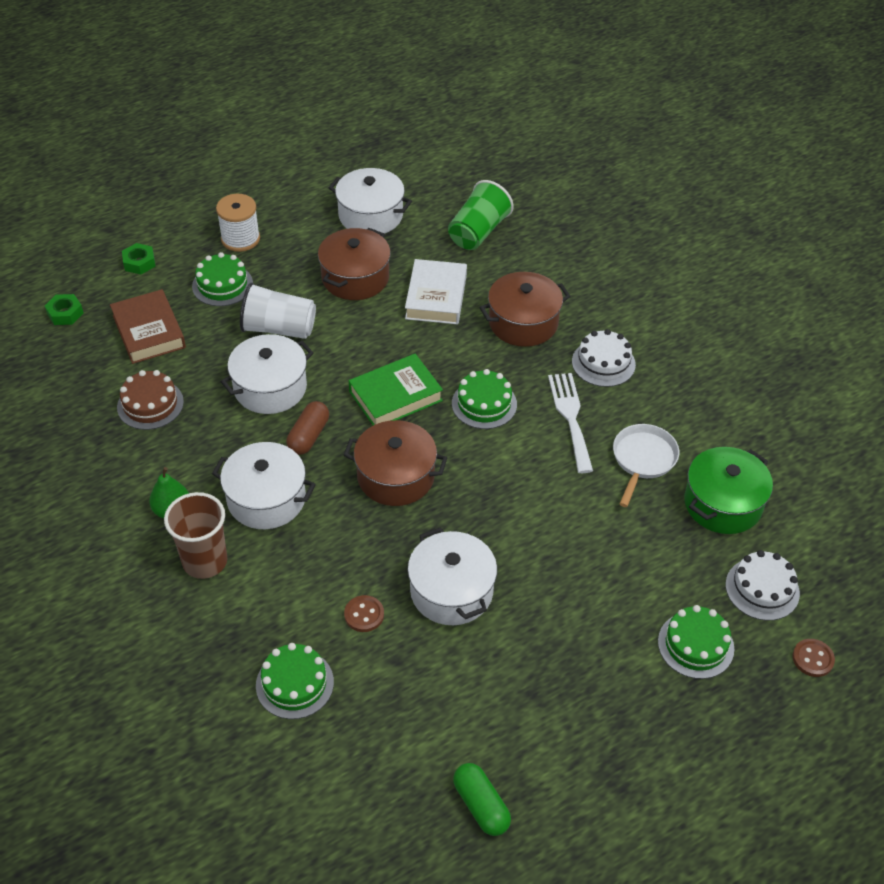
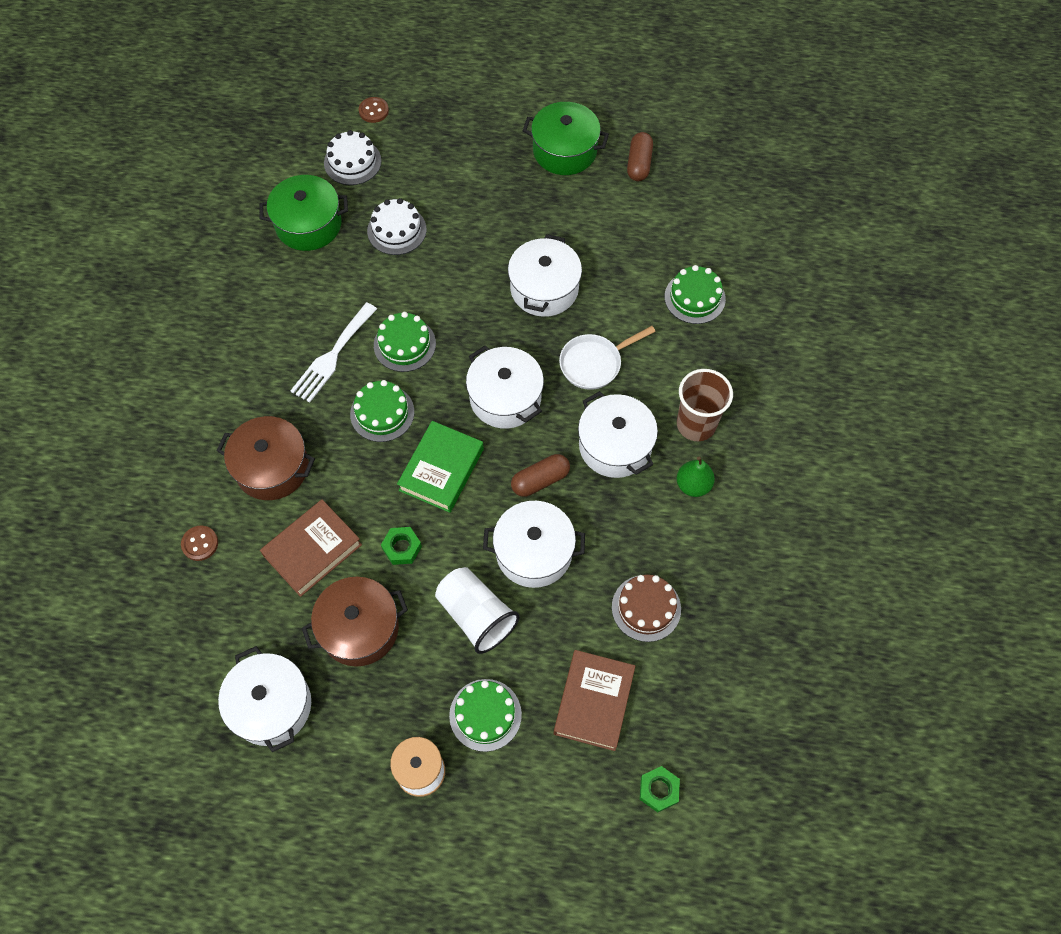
camera: 140 degrees left, 15 degrees up
green nut [122,243,156,275] -> green nut moved to [381,527,422,565]
brown pot [344,420,447,506] -> white pot [466,346,544,429]
brown button [344,595,384,632] -> brown button moved to [181,526,218,561]
green book [349,354,443,425] -> green book turned 75 degrees counterclockwise [397,421,484,513]
white book [405,259,467,324] -> brown book [260,499,362,597]
green cup [448,180,514,250] -> none
green capsule [453,763,511,836] -> brown capsule [627,132,653,181]
white cake [572,329,636,387] -> white cake moved to [367,198,427,255]
white pan [613,424,679,507] -> white pan moved to [559,326,656,390]
green cake [658,605,734,679] -> green cake moved to [374,312,436,372]
none -> green pot [523,102,609,175]

